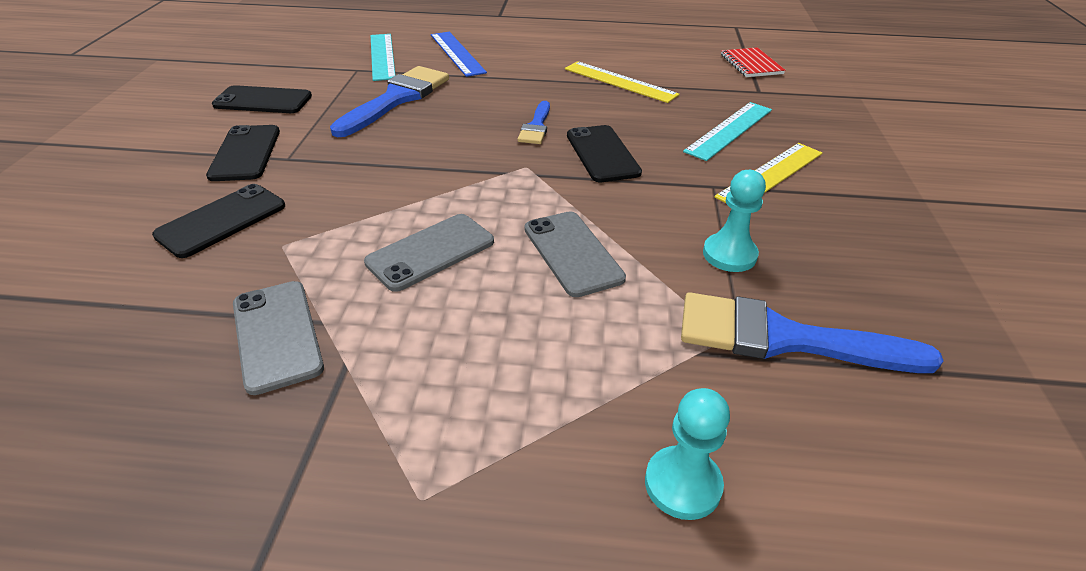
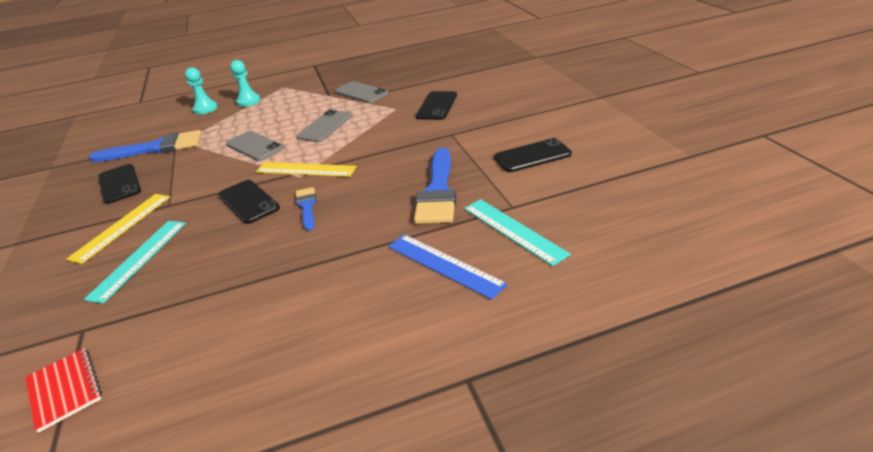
camera: 160 degrees right, 5 degrees down
black phone [206,125,280,181] -> black phone moved to [98,164,141,204]
yellow ruler [565,61,680,103] -> yellow ruler moved to [256,162,357,177]
turquoise pawn [703,170,766,272] -> turquoise pawn moved to [230,60,261,107]

